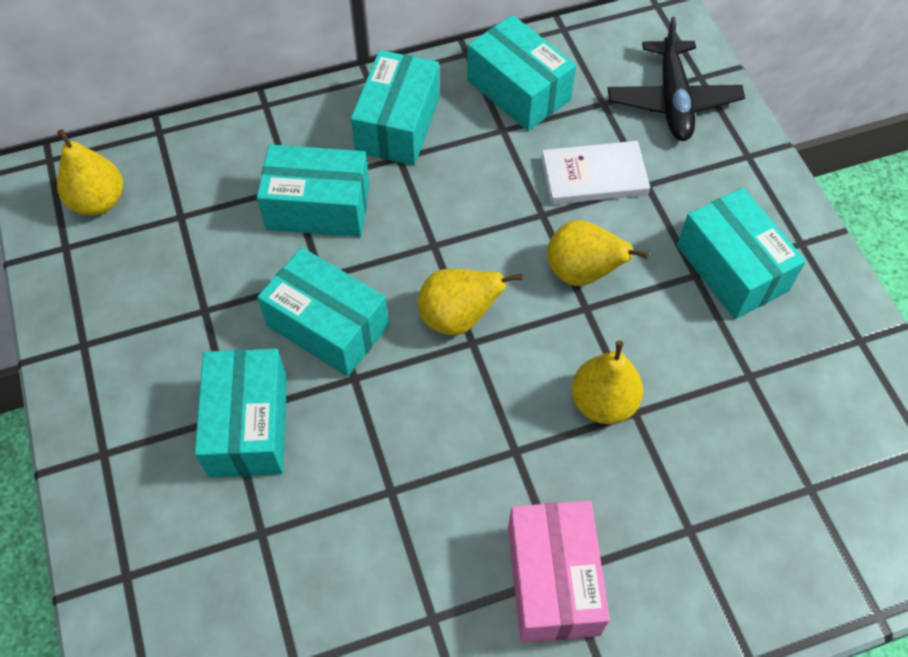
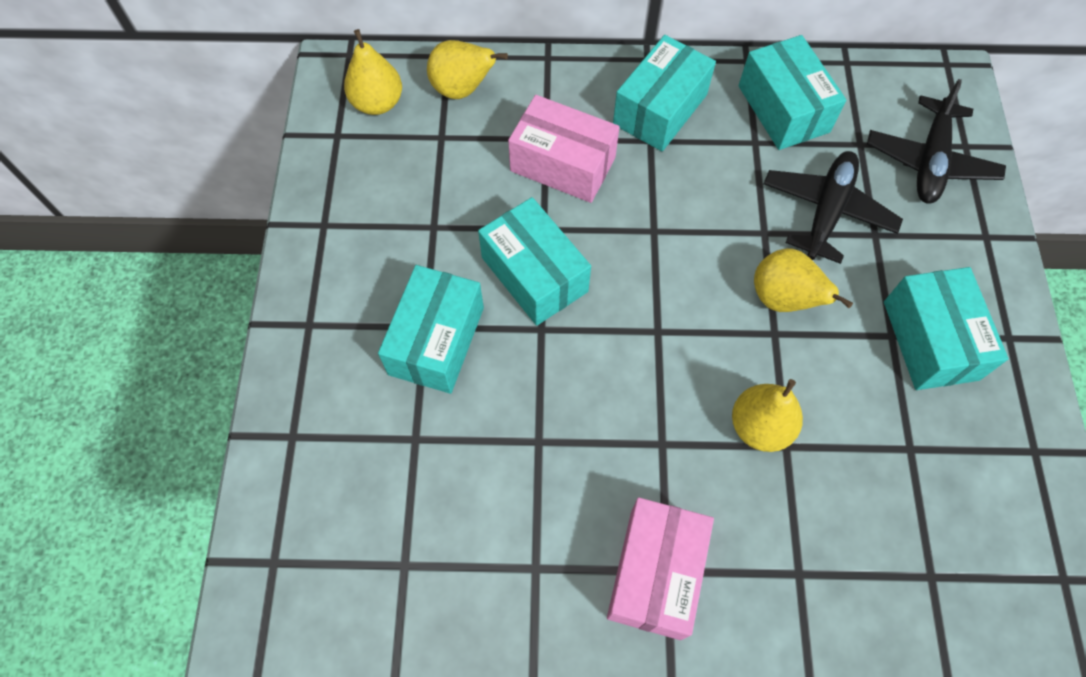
camera: 20 degrees right, 5 degrees up
turquoise box [257,144,370,237] -> pink box [508,95,619,203]
yellow pear [418,269,523,335] -> yellow pear moved to [427,40,508,99]
white book [541,141,650,205] -> black plane [764,151,903,264]

